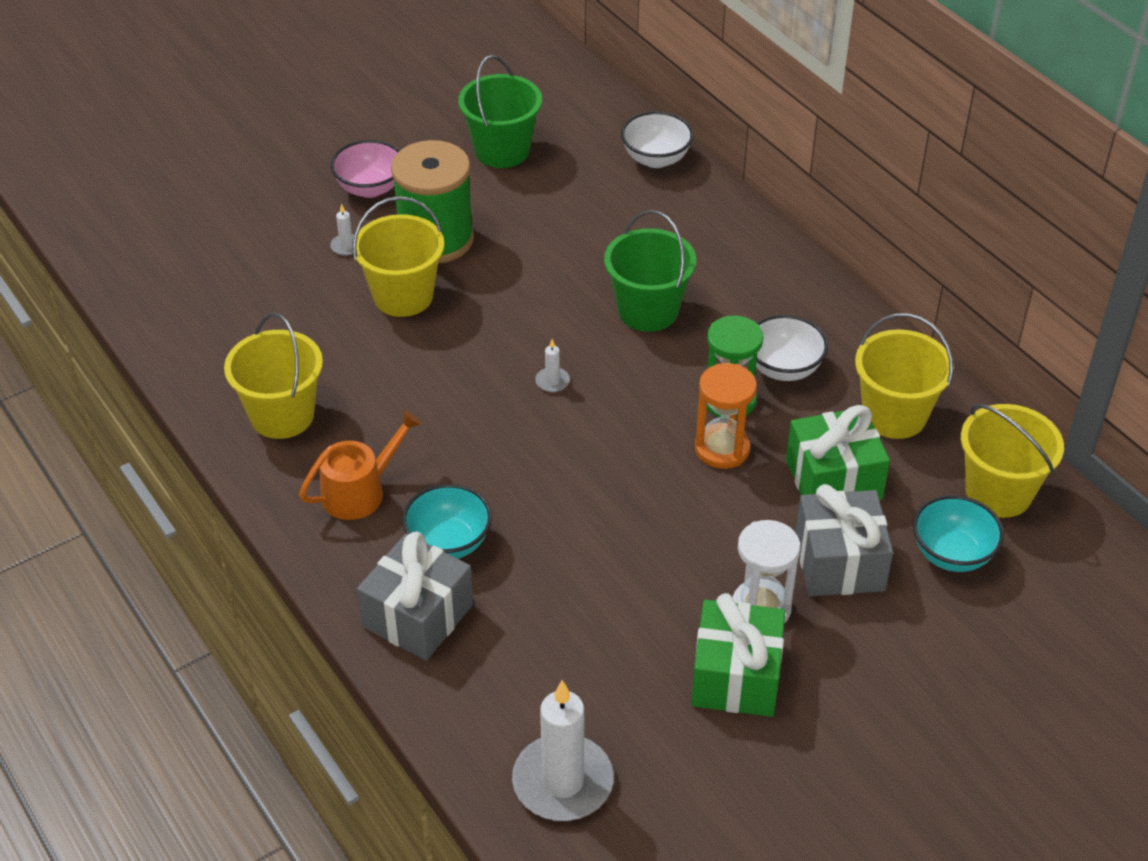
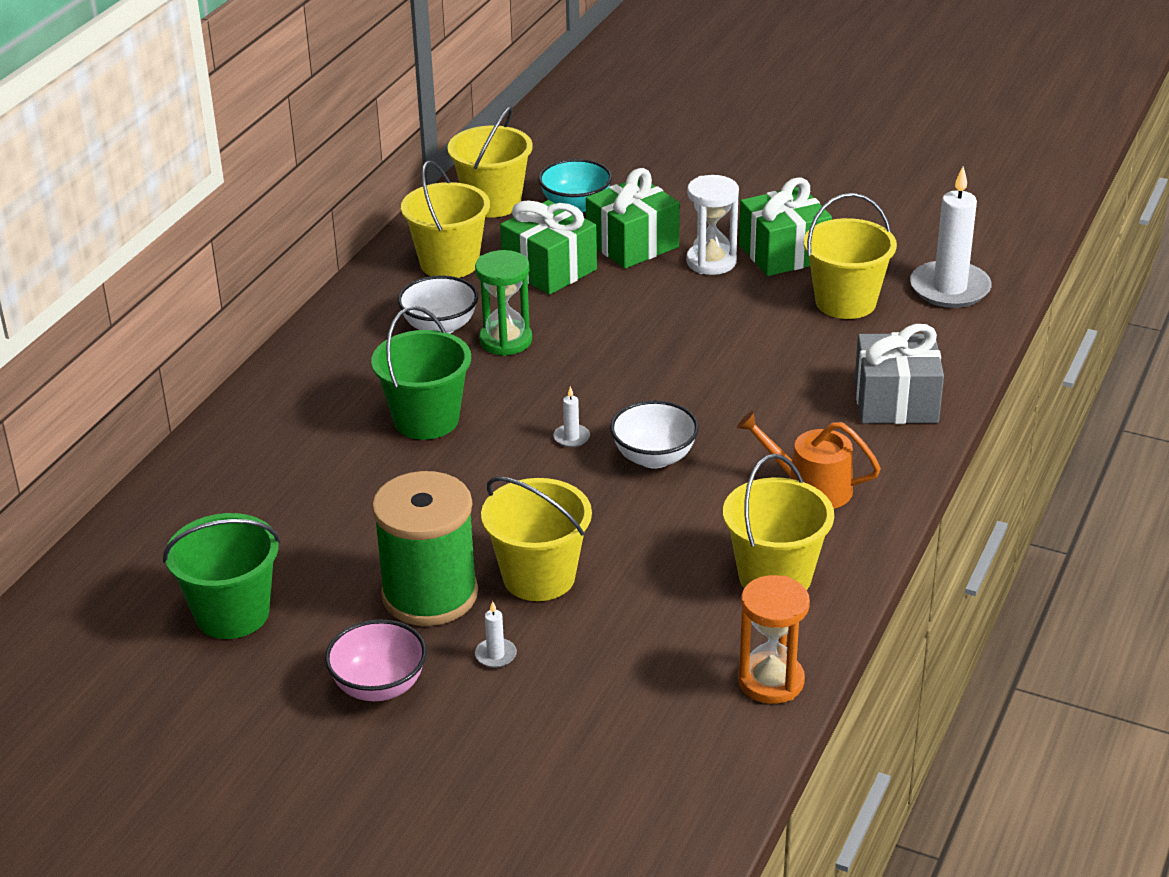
camera: 120 degrees left, 10 degrees down
turquoise bowl [402,484,492,559] -> none
white bowl [621,111,694,168] -> white bowl moved to [610,400,699,469]
orange hourglass [695,363,757,469] -> orange hourglass moved to [738,575,810,704]
grey gift [795,484,893,596] -> green gift [586,168,680,269]
none -> yellow bucket [804,193,897,319]

